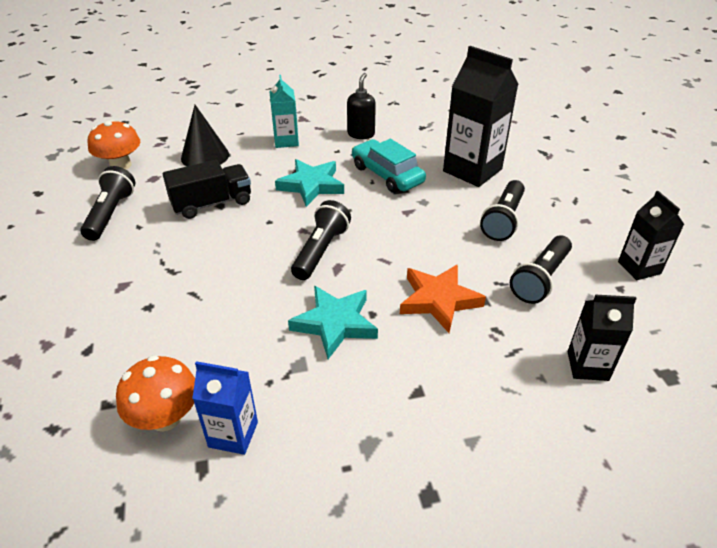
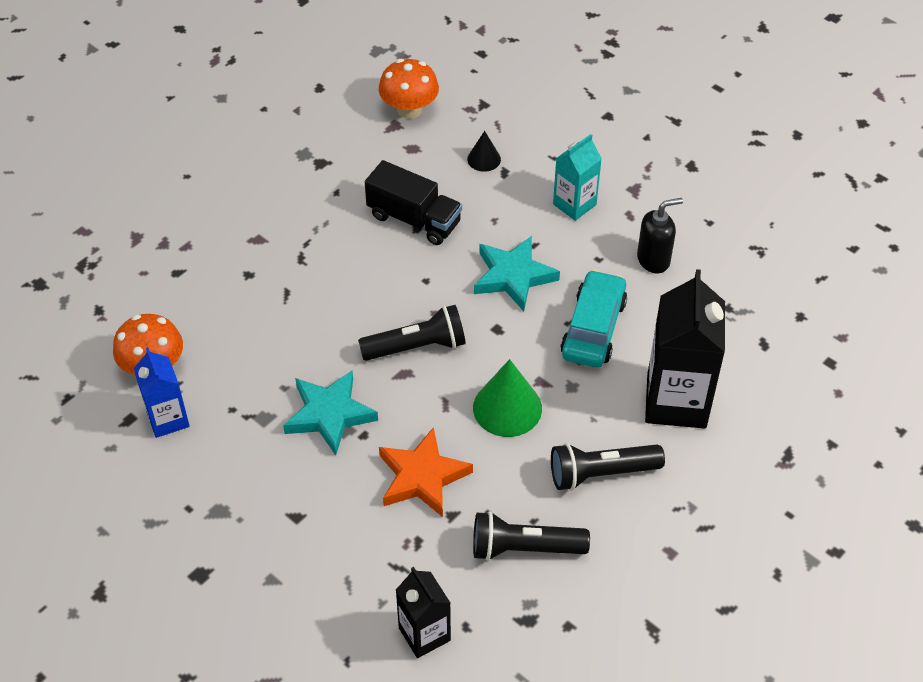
camera: 55 degrees right, 10 degrees up
black flashlight [80,166,135,241] -> none
black cone [181,105,229,166] -> black cone [467,131,501,172], size x0.55
black carton [618,191,685,280] -> none
none -> green cone [473,359,542,437]

